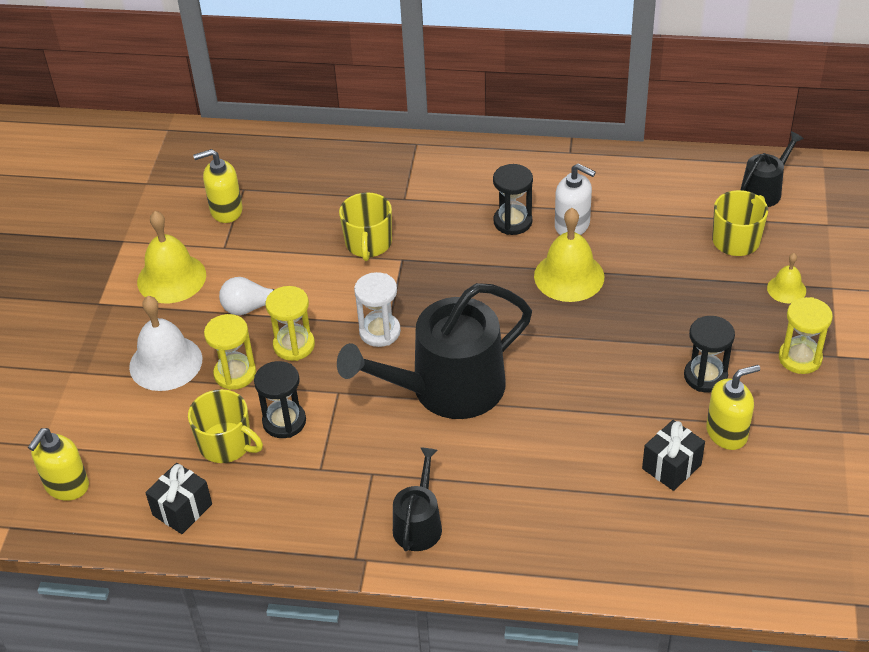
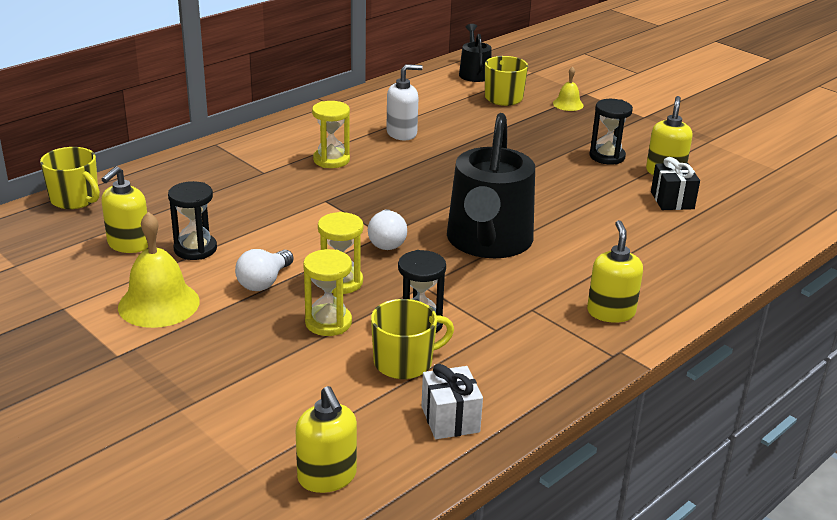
camera: 55 degrees left, 15 degrees down
white bell [129,296,202,391] -> none
black gift [145,463,212,534] -> white gift [421,364,483,439]
yellow mug [339,192,392,261] -> yellow mug moved to [40,147,100,209]
white hourglass [354,272,401,347] -> white light bulb [368,209,407,250]
black watering can [393,447,442,551] -> yellow soap dispenser [587,220,643,323]
black hourglass [493,164,533,235] -> black hourglass moved to [168,181,217,260]
yellow bell [534,208,604,302] -> none
yellow hourglass [779,297,833,374] -> yellow hourglass moved to [312,101,350,168]

